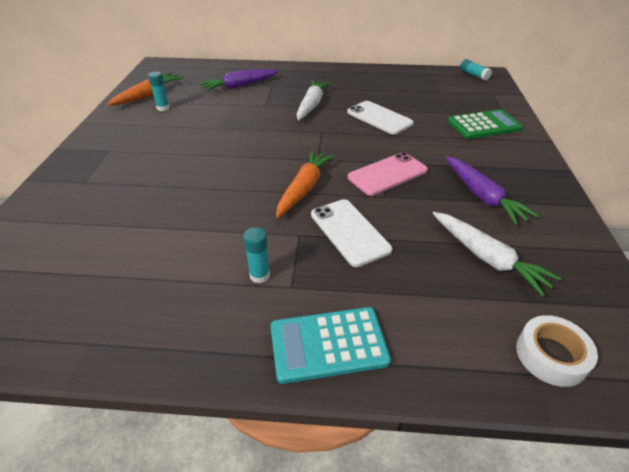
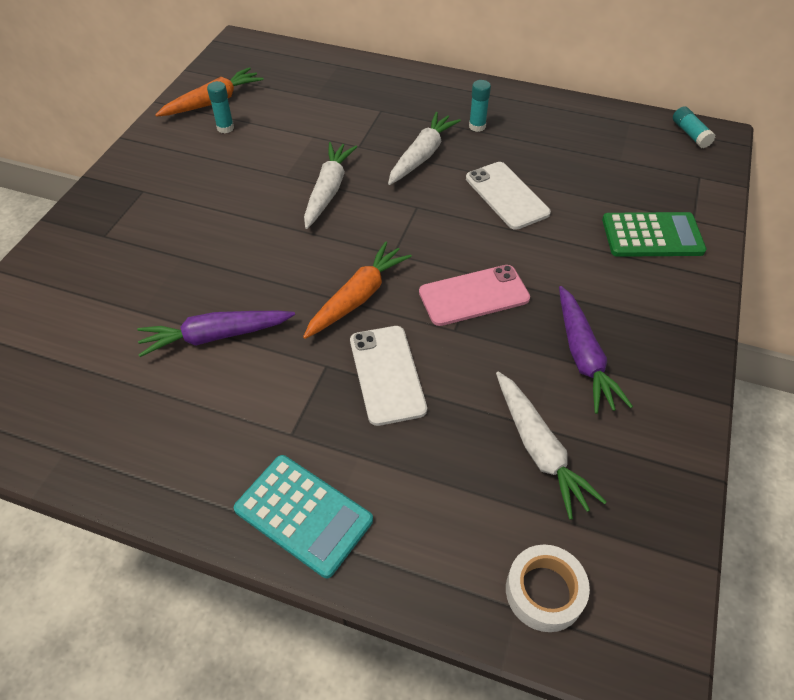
camera: 15 degrees right, 10 degrees up
purple carrot [200,69,279,91] -> purple carrot moved to [137,311,295,357]
turquoise glue stick [243,227,270,283] -> turquoise glue stick moved to [469,80,491,132]
turquoise calculator [270,307,391,384] -> turquoise calculator turned 150 degrees counterclockwise [234,455,373,578]
none -> white carrot [304,142,357,229]

